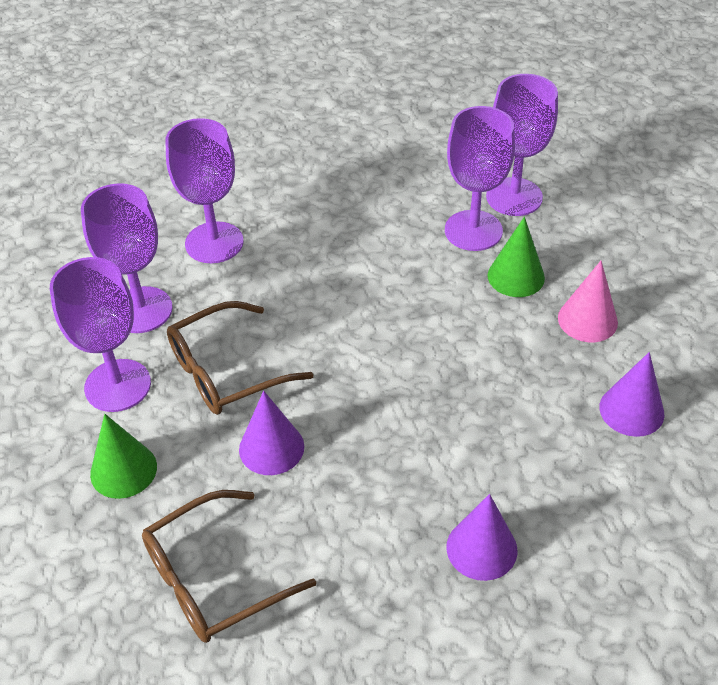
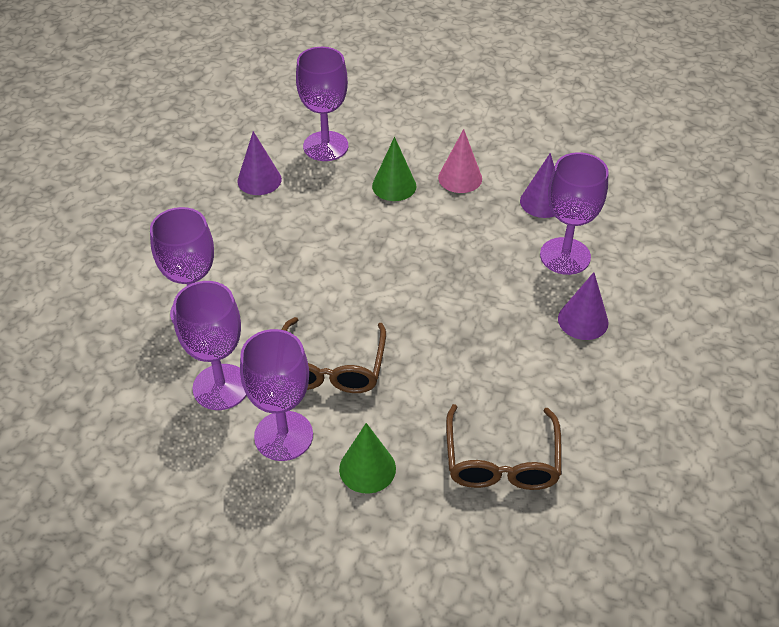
camera: 55 degrees left, 0 degrees up
purple cone [239,391,304,475] -> purple cone moved to [237,131,282,195]
purple goblet [445,106,515,251] -> purple goblet moved to [540,152,609,275]

